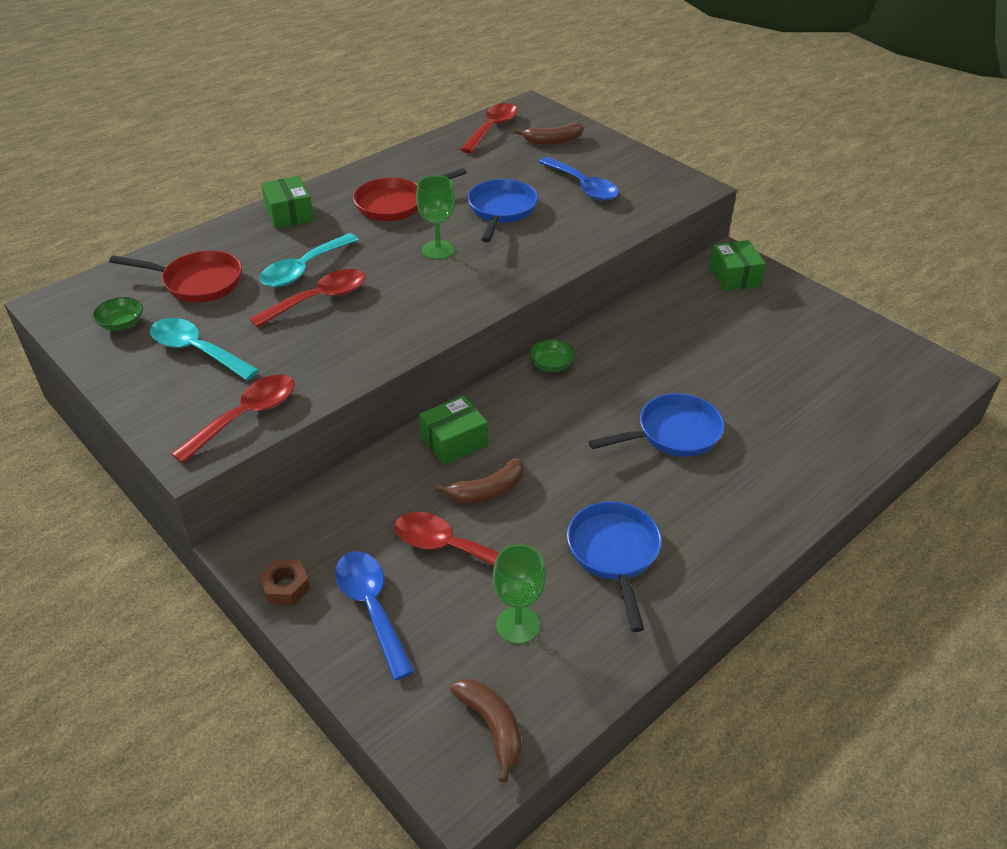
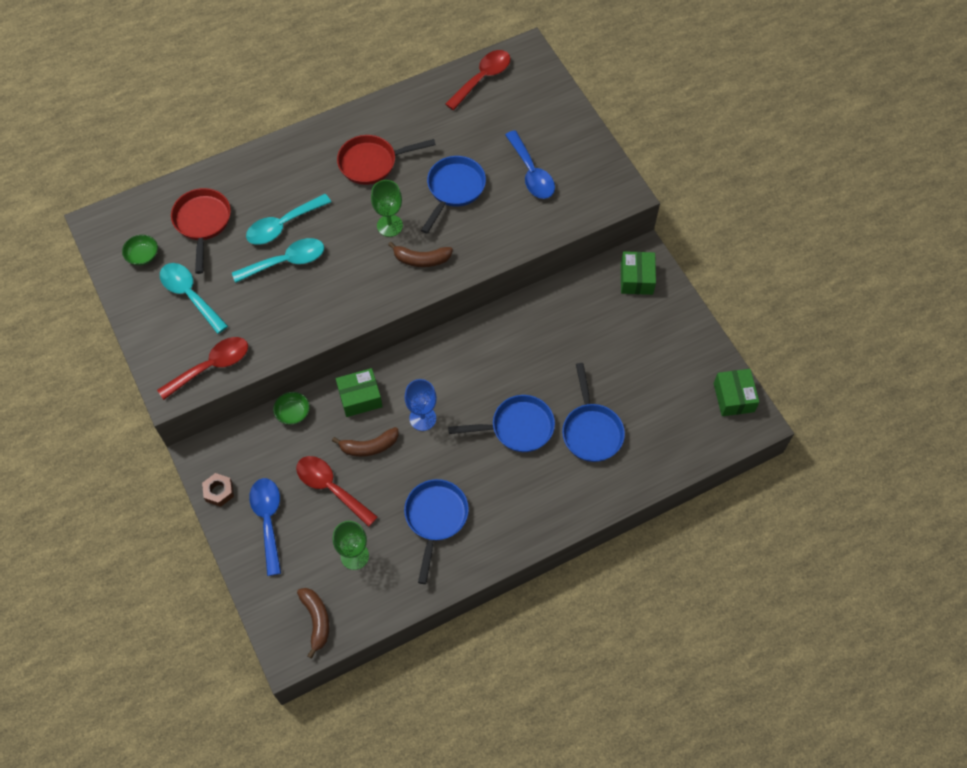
camera: 15 degrees right, 20 degrees up
red pan [109,250,242,303] -> red pan turned 120 degrees counterclockwise [171,188,231,274]
red spoon [249,269,366,328] -> turquoise spoon [232,238,324,283]
green box [261,176,314,229] -> green box moved to [714,369,759,416]
brown banana [515,123,583,145] -> brown banana moved to [388,242,453,267]
green bowl [529,339,575,372] -> green bowl moved to [273,392,310,425]
none -> blue goblet [405,379,437,431]
none -> blue pan [562,363,625,462]

